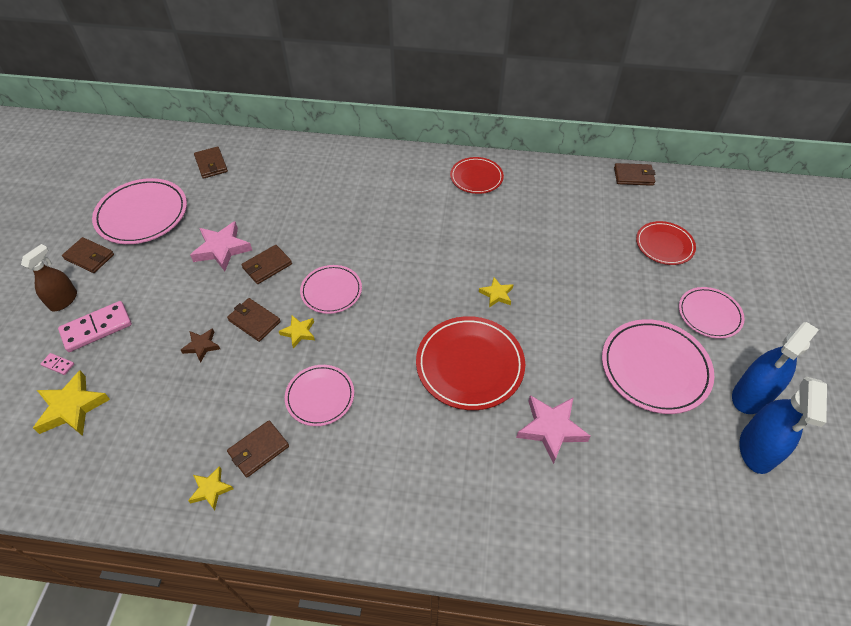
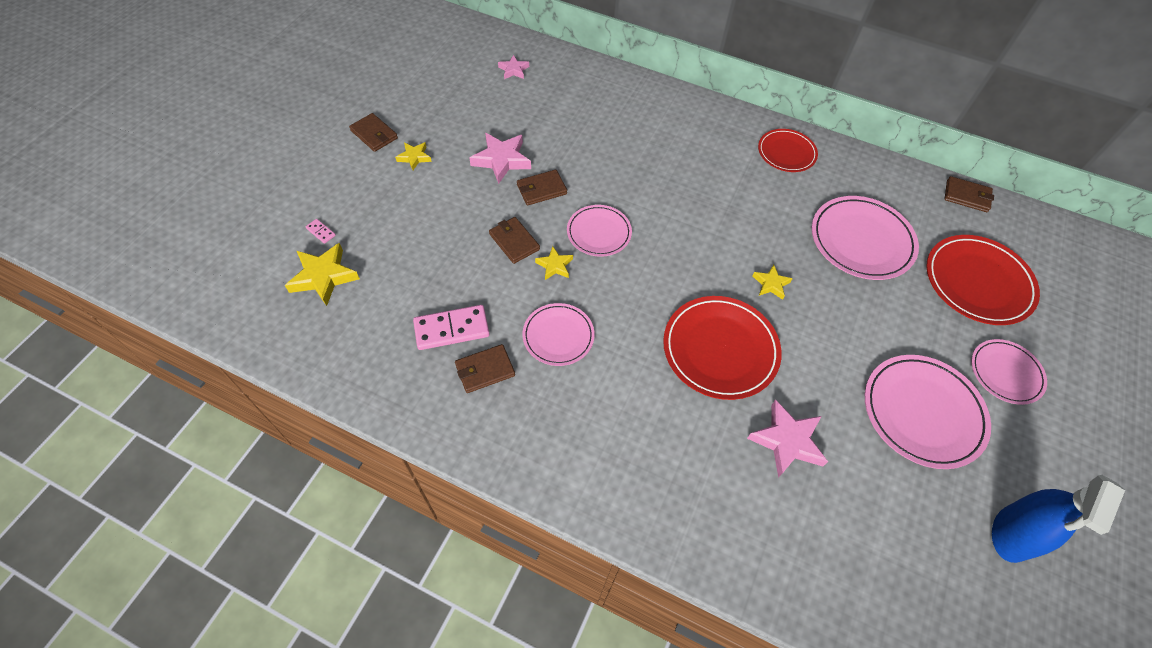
camera: 15 degrees right, 5 degrees up
brown spray bottle [21,244,77,311] -> none
pink domino [58,301,132,352] -> pink domino moved to [413,305,490,350]
pink plate [92,178,187,244] -> pink plate moved to [812,196,919,280]
brown star [181,328,220,362] -> none
yellow star [188,466,234,510] -> yellow star moved to [395,142,432,170]
brown wallet [194,146,228,179] -> pink star [498,55,529,79]
red plate [636,221,696,265] -> red plate [926,235,1040,325], size x1.62
blue spray bottle [732,322,819,414] -> none

